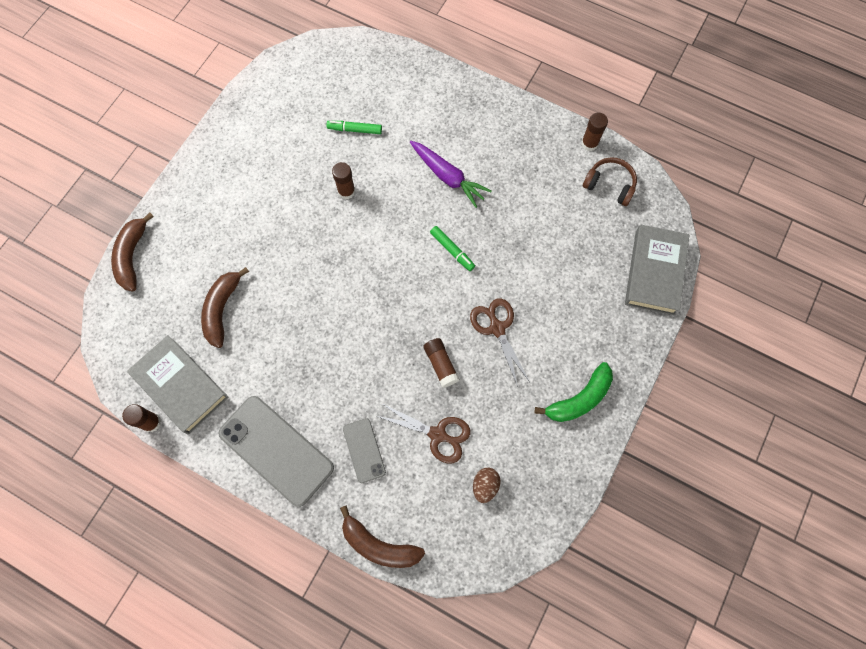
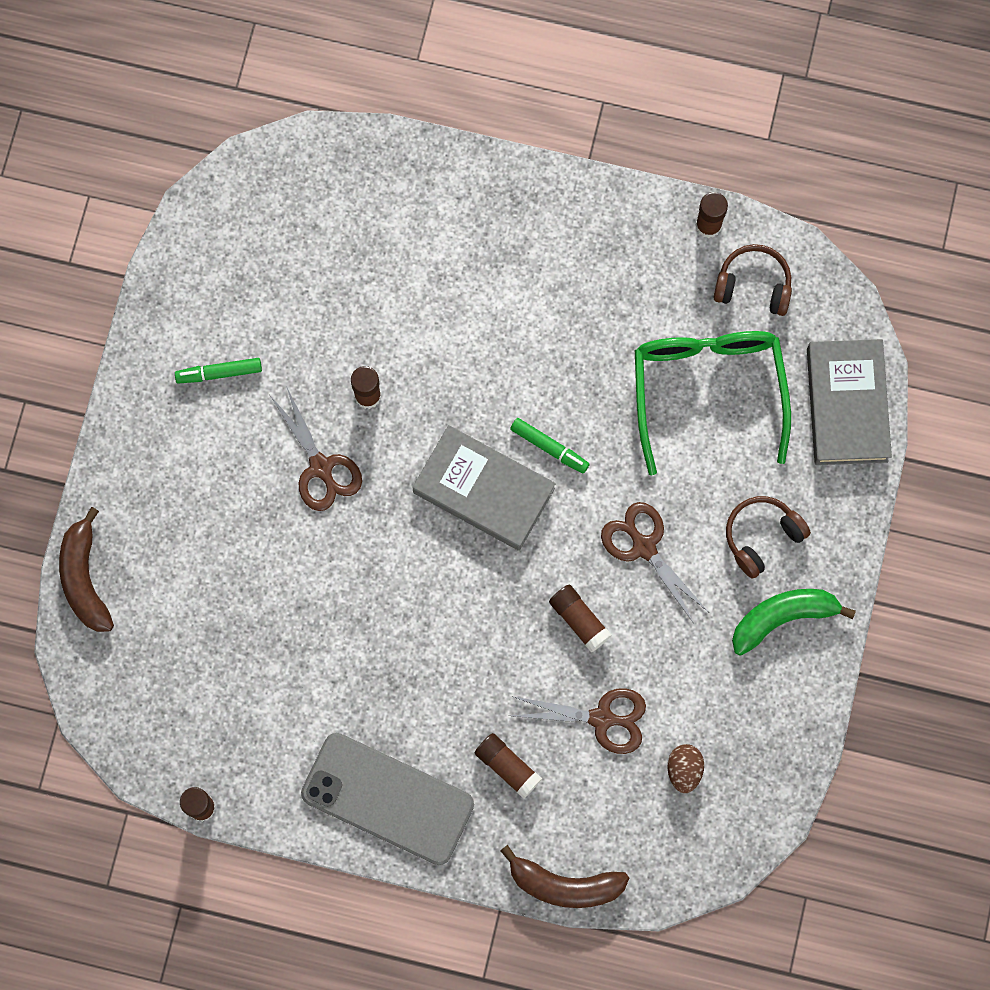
camera: 15 degrees left, 5 degrees up
grey book [127,335,229,435] -> grey book moved to [412,425,556,551]
brown banana [201,267,249,348] -> none
green marker [327,121,382,134] -> green marker moved to [175,358,262,383]
grey phone [343,418,386,483] -> brown glue stick [475,733,542,799]
purple carrot [410,141,491,208] -> none
green banana [535,362,613,422] -> green banana turned 150 degrees counterclockwise [732,589,856,656]
none -> brown scissors [271,386,362,511]
none -> green glasses [635,331,791,476]
none -> brown headphones [726,496,811,579]

